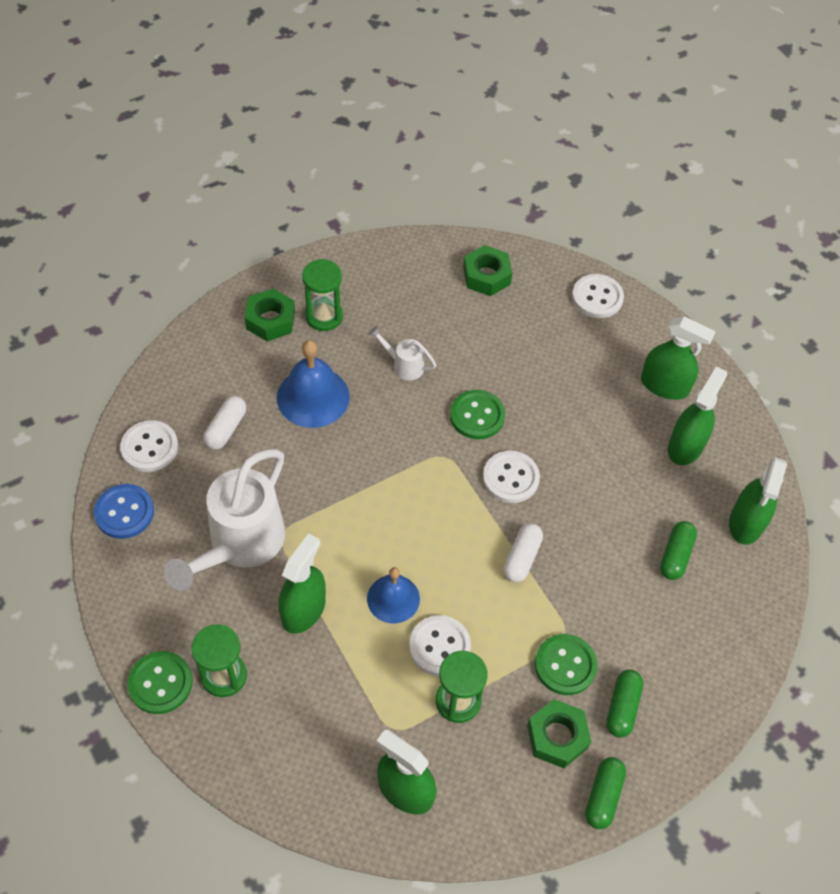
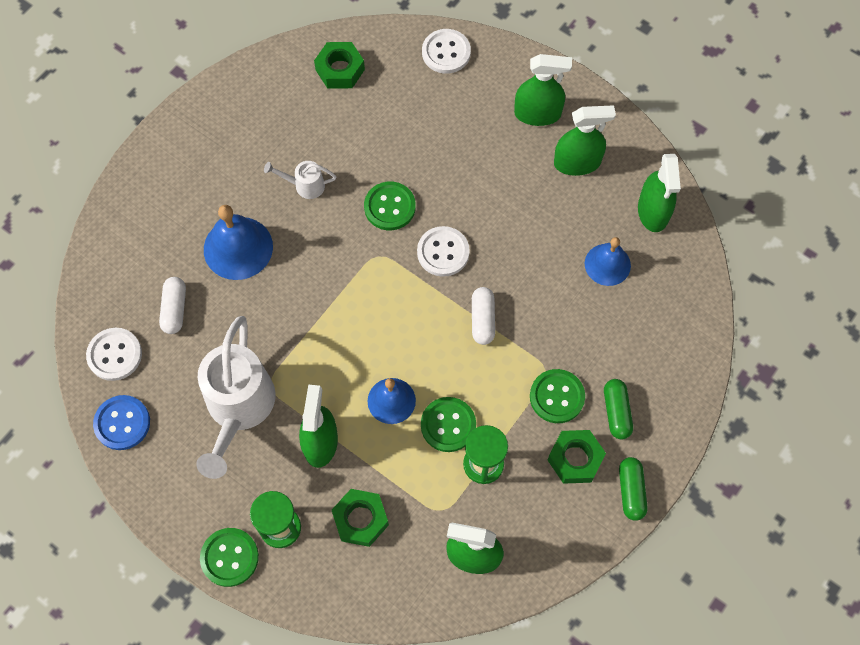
camera: 20 degrees left, 10 degrees up
green nut [245,288,295,342] -> green nut moved to [332,489,389,547]
green hourglass [302,259,343,331] -> none
white button [409,615,471,676] -> green button [421,397,476,452]
green capsule [660,521,697,580] -> blue bell [585,237,631,286]
green spray bottle [668,366,727,465] -> green spray bottle turned 75 degrees clockwise [554,105,616,176]

